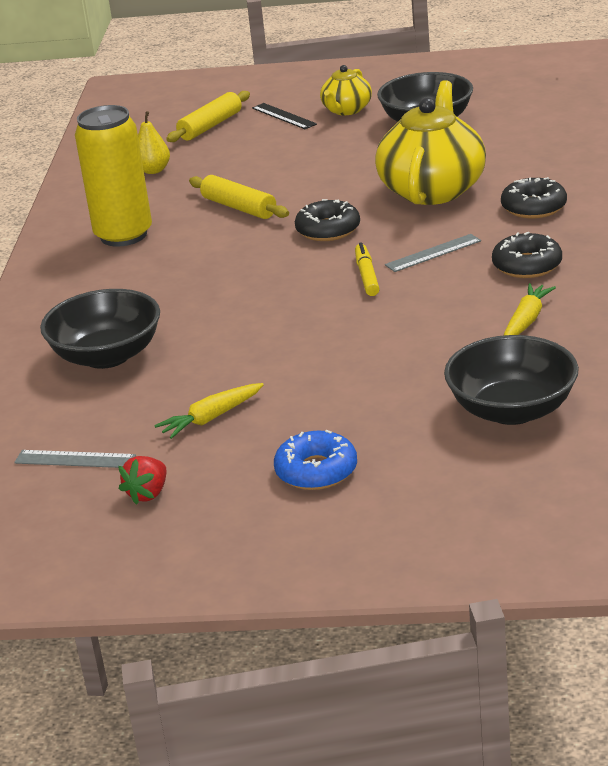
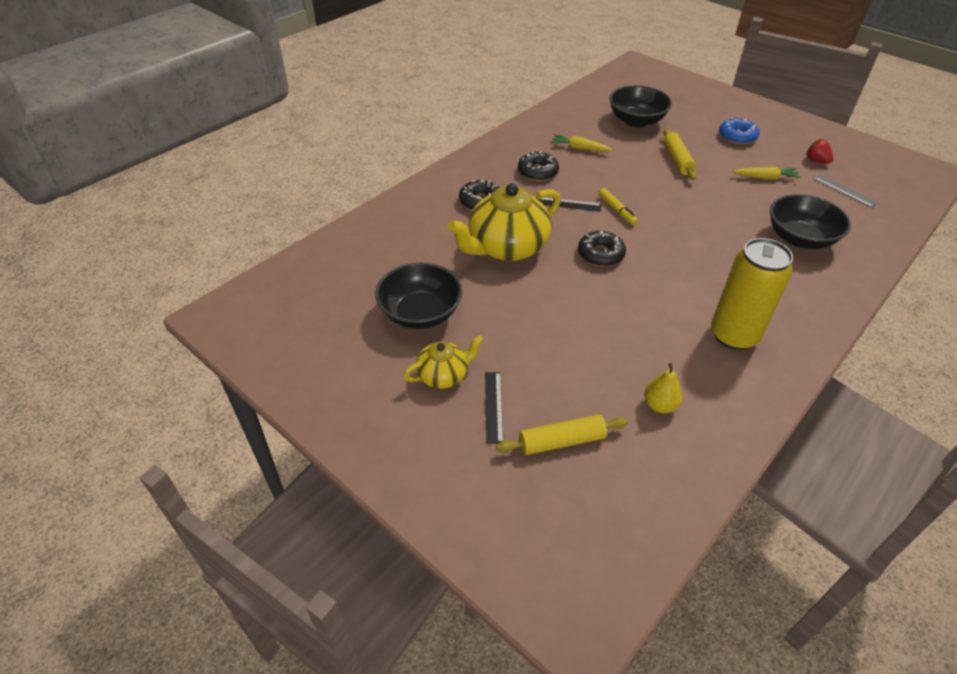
camera: 145 degrees left, 15 degrees up
red strawberry [118,456,167,505] -> red strawberry turned 105 degrees counterclockwise [806,138,833,163]
yellow rolling pin [189,175,289,219] -> yellow rolling pin moved to [663,129,697,180]
yellow marker [355,242,380,296] -> yellow marker turned 60 degrees counterclockwise [599,188,638,225]
grey ruler [385,234,481,272] -> black ruler [536,197,601,212]
yellow carrot [504,283,556,335] -> yellow carrot turned 45 degrees clockwise [550,135,612,152]

